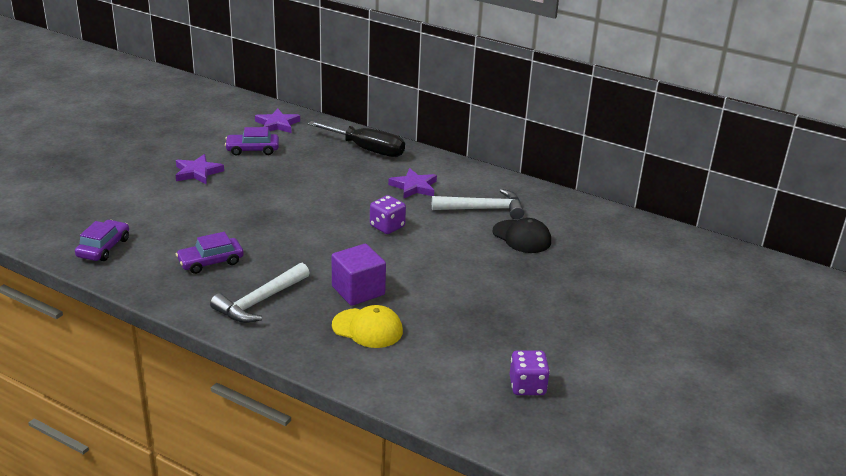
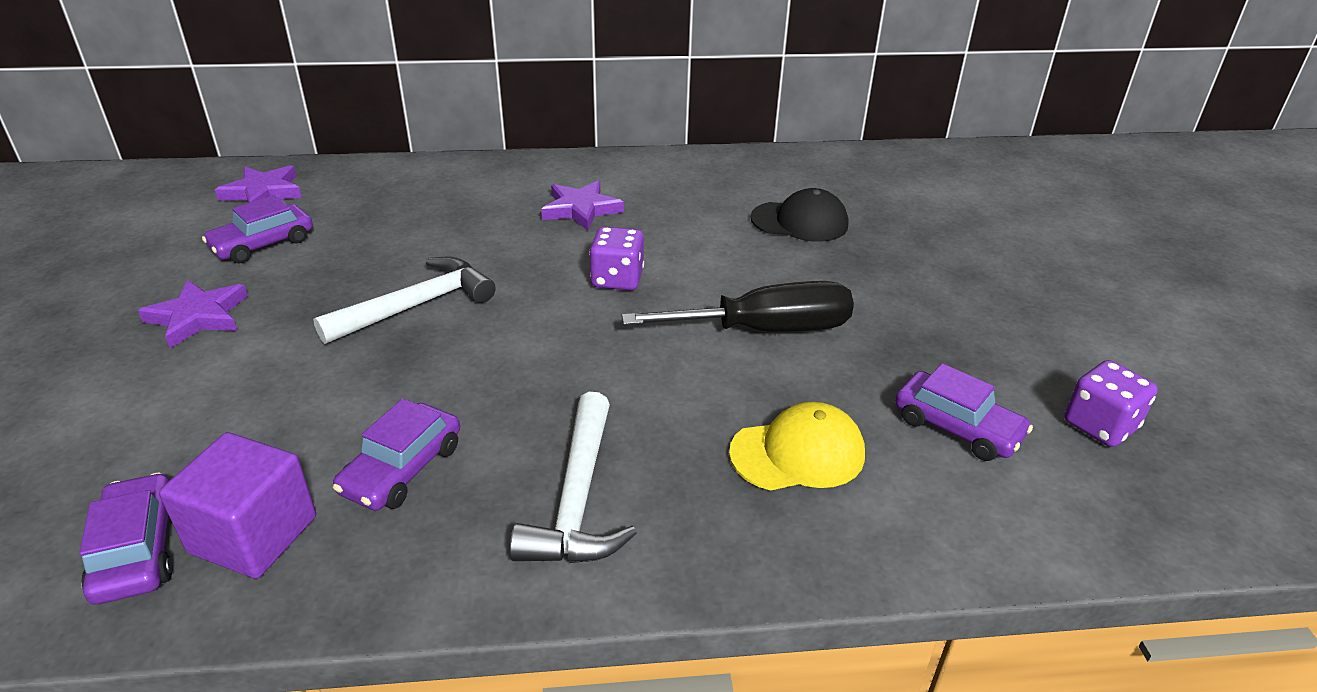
camera: 35 degrees left, 5 degrees up
black screwdriver [308,121,405,157] -> black screwdriver moved to [622,281,854,332]
purple cube [332,244,386,306] -> purple cube moved to [159,432,316,579]
white hammer [432,189,524,220] -> white hammer moved to [313,256,496,344]
none -> purple car [895,363,1033,461]

